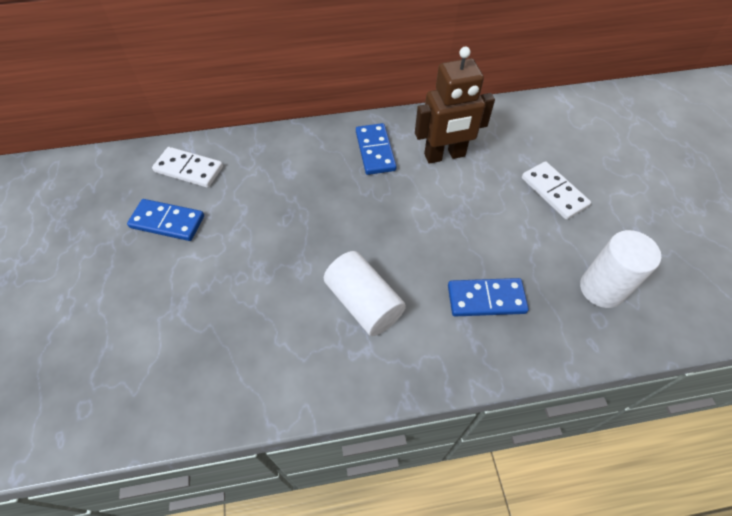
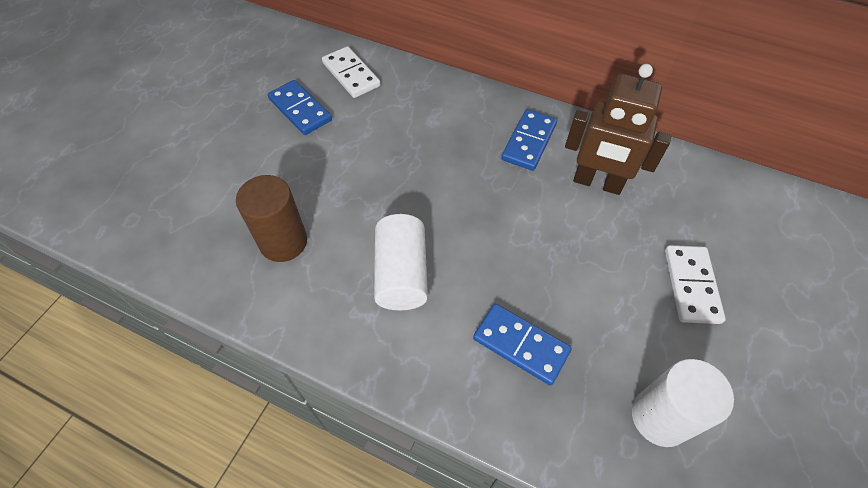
camera: 35 degrees right, 0 degrees up
none -> brown cylinder [236,175,307,262]

